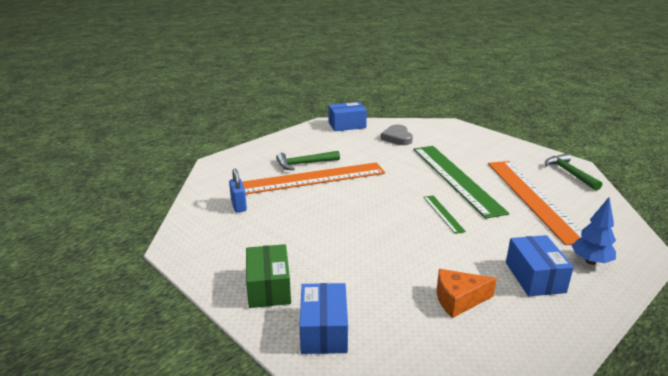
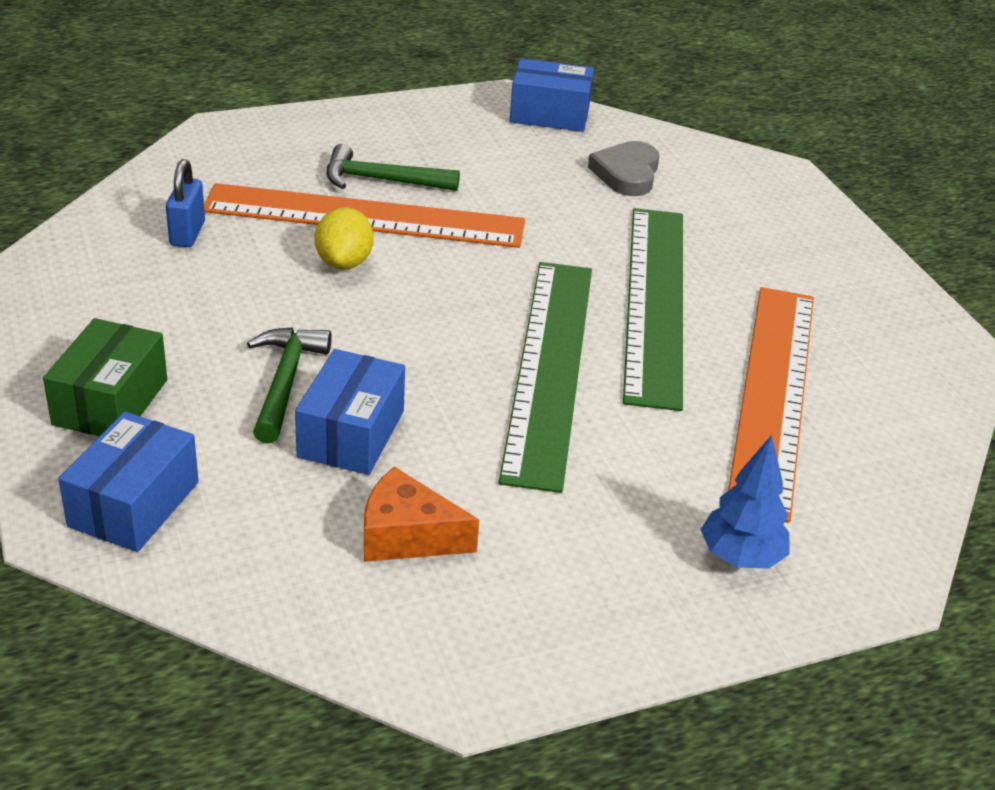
camera: 20 degrees right, 10 degrees up
green ruler [423,195,466,234] -> green ruler [499,262,592,493], size x2.36
blue box [506,235,574,296] -> blue box moved to [295,349,405,475]
green hammer [545,153,602,191] -> green hammer moved to [247,327,332,443]
none -> yellow lemon [315,207,374,269]

